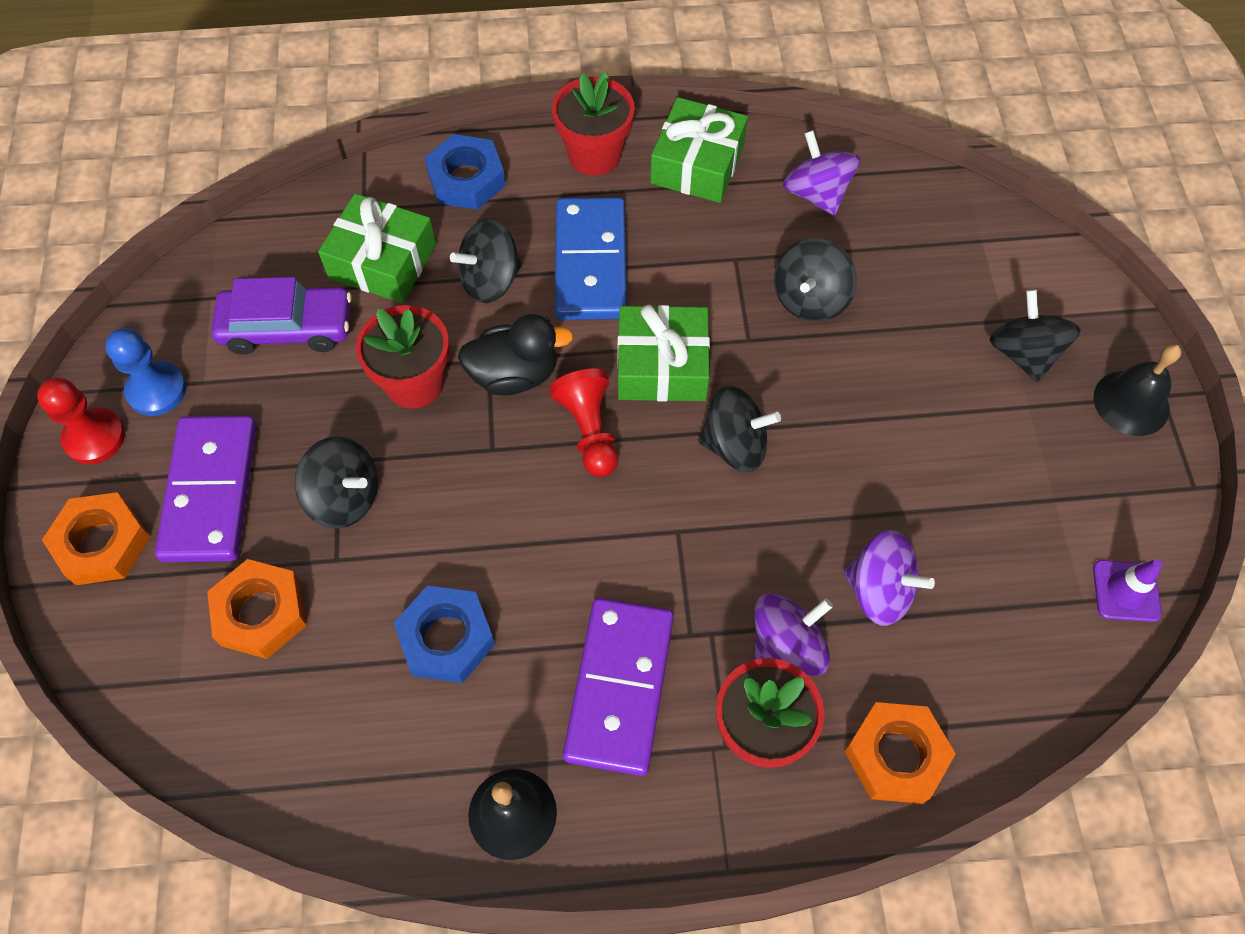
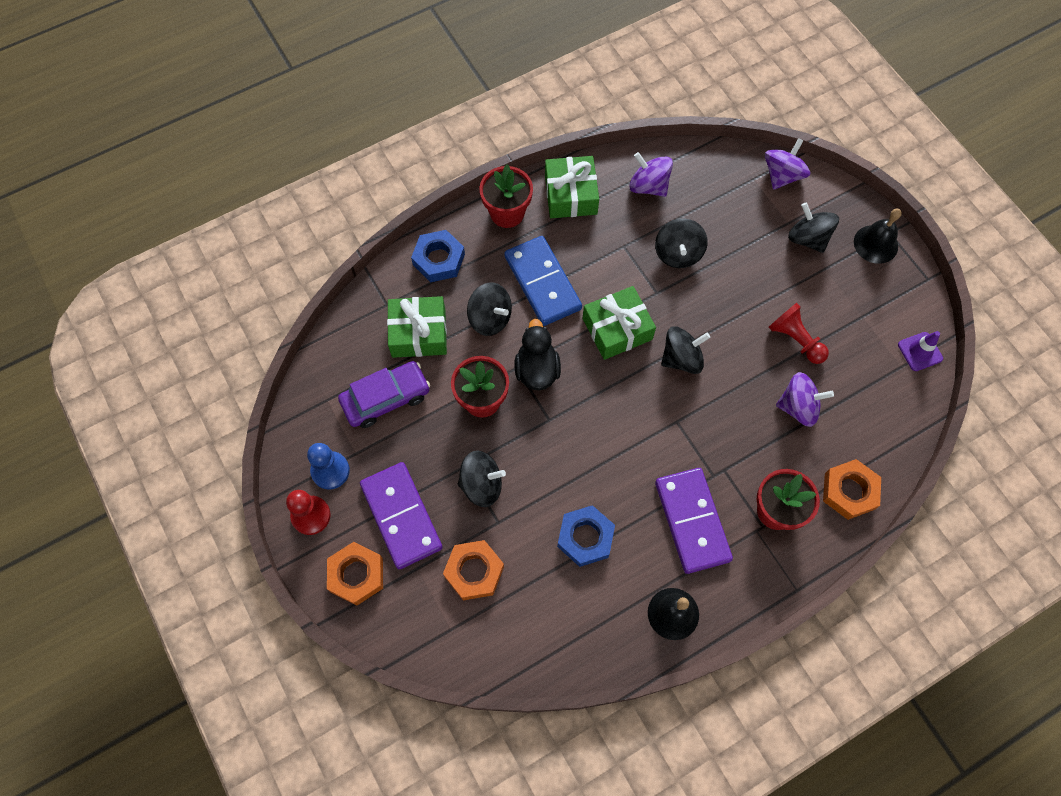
camera: 25 degrees left, 5 degrees up
black spinning top [450,219,522,303] -> black spinning top turned 90 degrees counterclockwise [467,283,512,336]
black duck [458,314,574,396] -> black duck turned 60 degrees counterclockwise [514,319,561,390]
red pawn [549,368,618,477] -> red pawn moved to [769,303,829,364]
purple spinning top [754,593,833,676] -> purple spinning top moved to [765,138,810,190]

